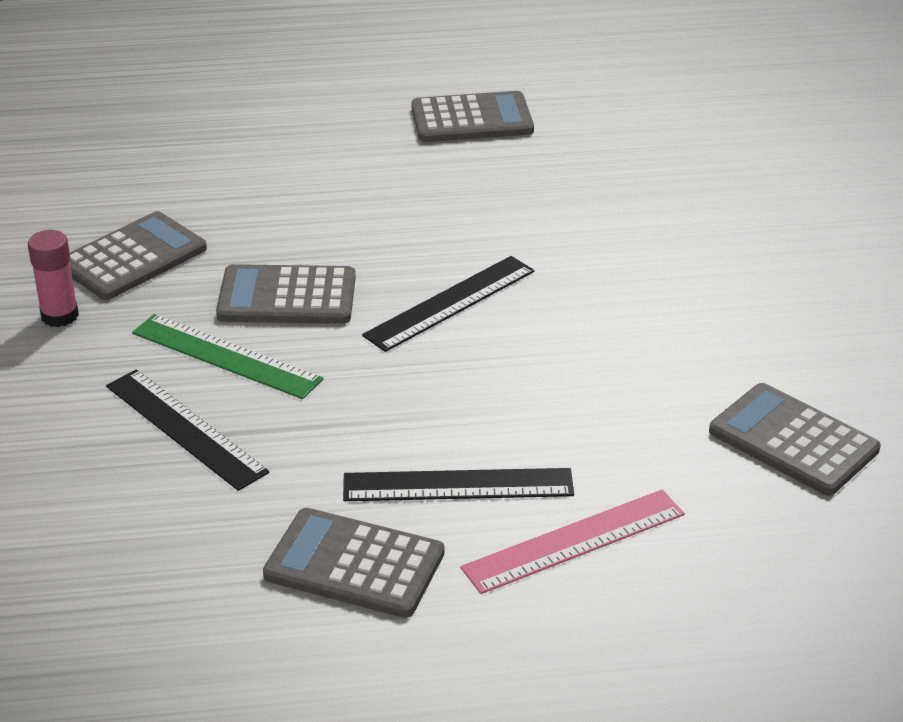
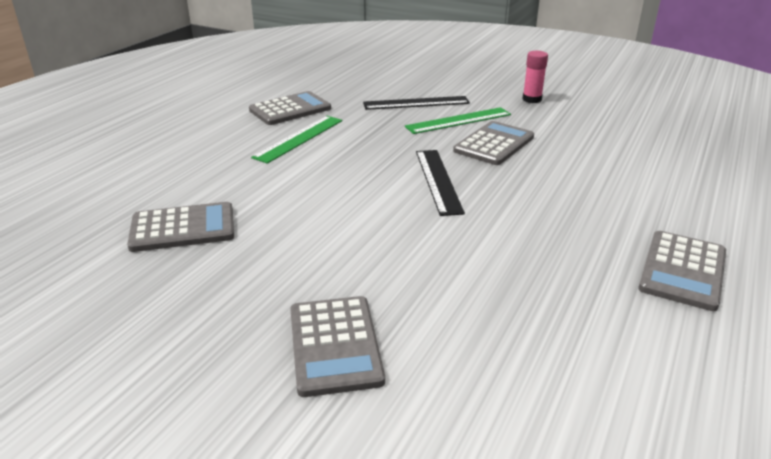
camera: 125 degrees right, 5 degrees down
grey calculator [69,211,207,300] -> grey calculator moved to [290,296,385,397]
black ruler [343,468,574,501] -> green ruler [251,116,342,164]
pink ruler [461,490,685,594] -> none

